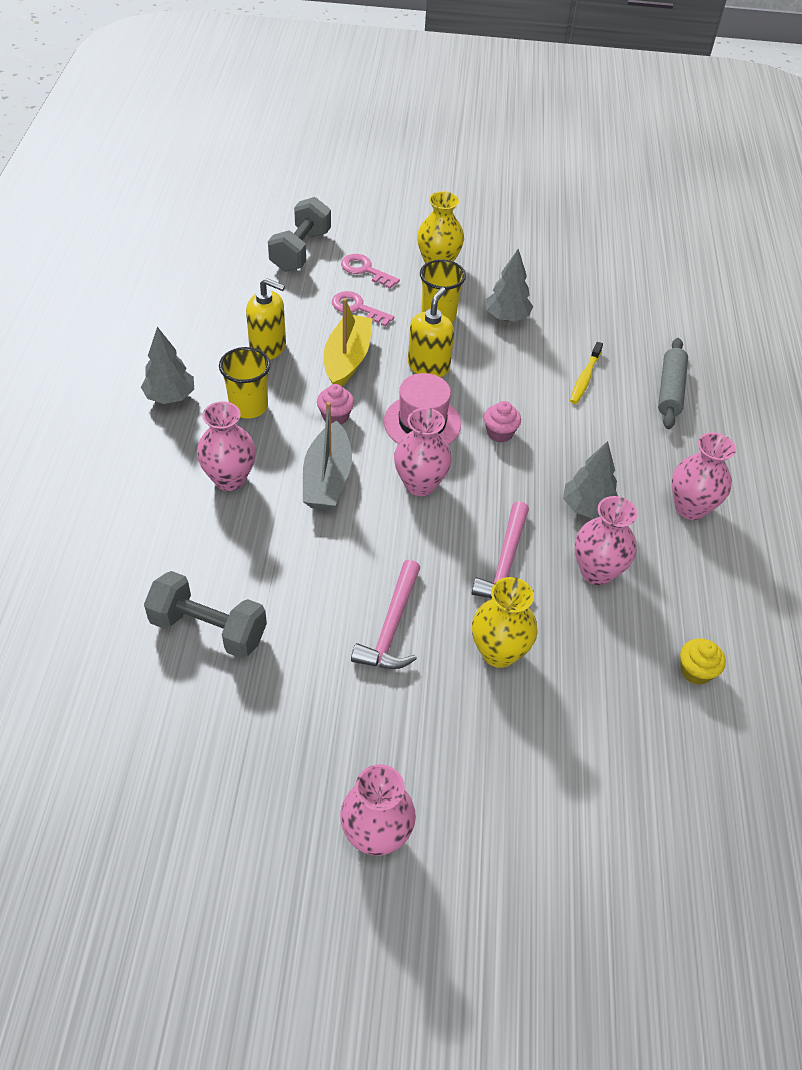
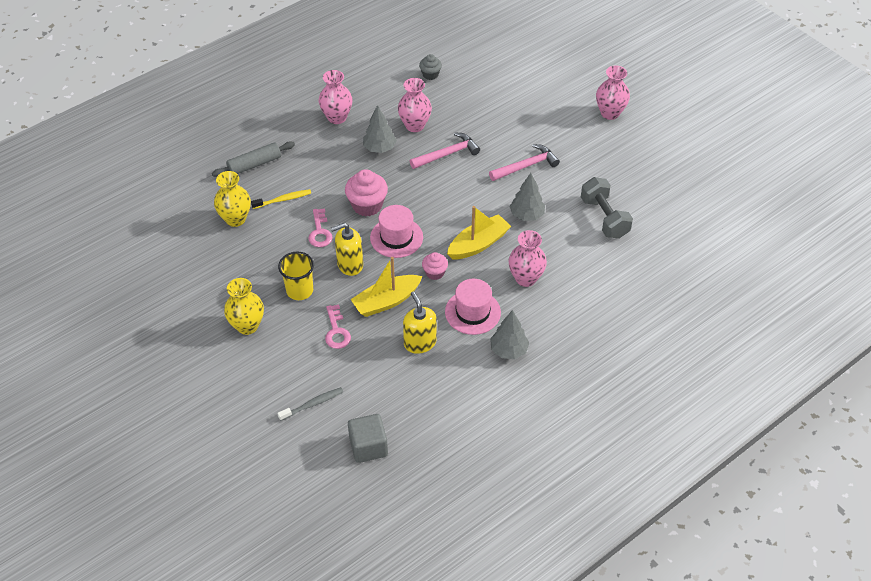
camera: 130 degrees left, 0 degrees up
yellow cup [219,347,271,418] -> pink hat [445,279,501,335]
grey dumbbell [268,197,331,272] -> grey toothbrush [277,387,343,421]
grey boat [303,402,352,510] -> yellow boat [447,206,511,260]
pink key [341,254,400,289] -> pink key moved to [308,208,333,247]
pink vase [394,408,452,496] -> none
yellow vase [472,577,538,668] -> yellow vase moved to [214,171,251,227]
pink cupcake [484,401,521,443] -> pink cupcake [345,169,388,216], size x1.72
grey tree [486,249,533,322] -> grey tree moved to [509,173,545,221]
yellow cupcake [680,639,726,685] -> grey cupcake [419,54,442,80]
none -> grey cube [348,414,388,463]

